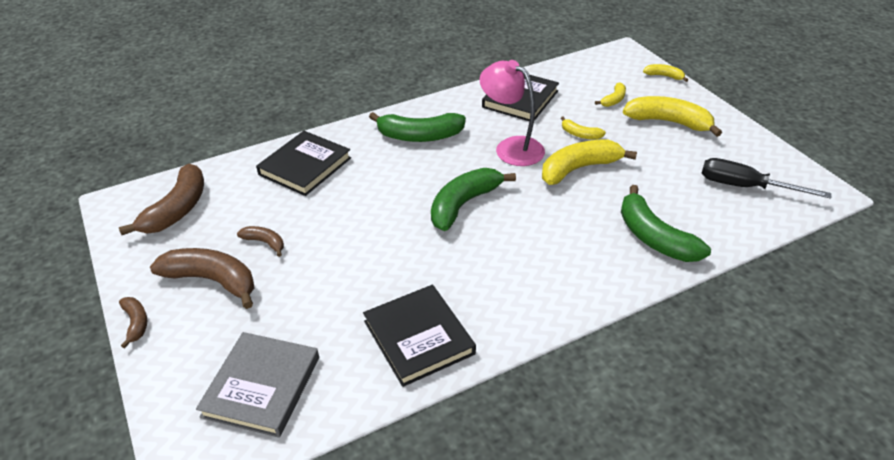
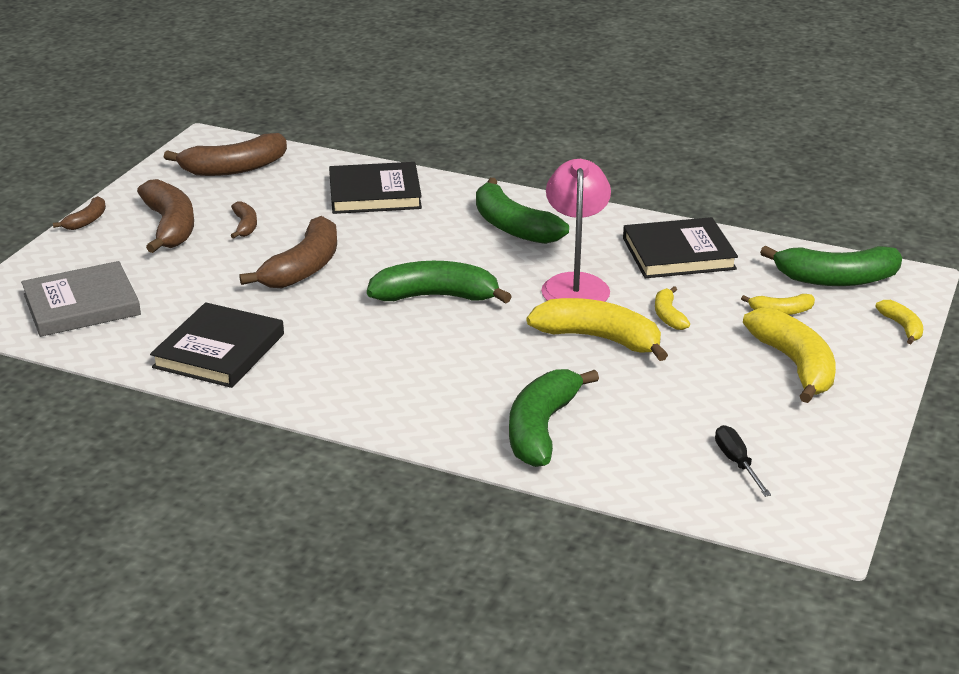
camera: 50 degrees right, 10 degrees down
black screwdriver [702,158,832,199] -> black screwdriver [715,425,771,497], size x0.58
none -> brown banana [239,216,337,288]
none -> green banana [760,246,902,286]

